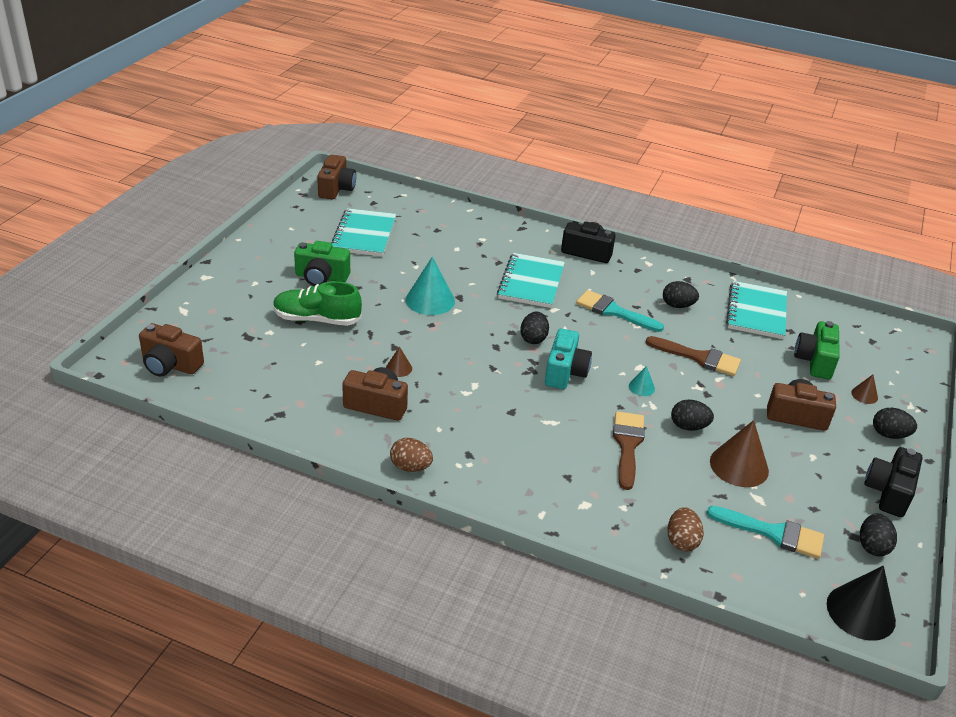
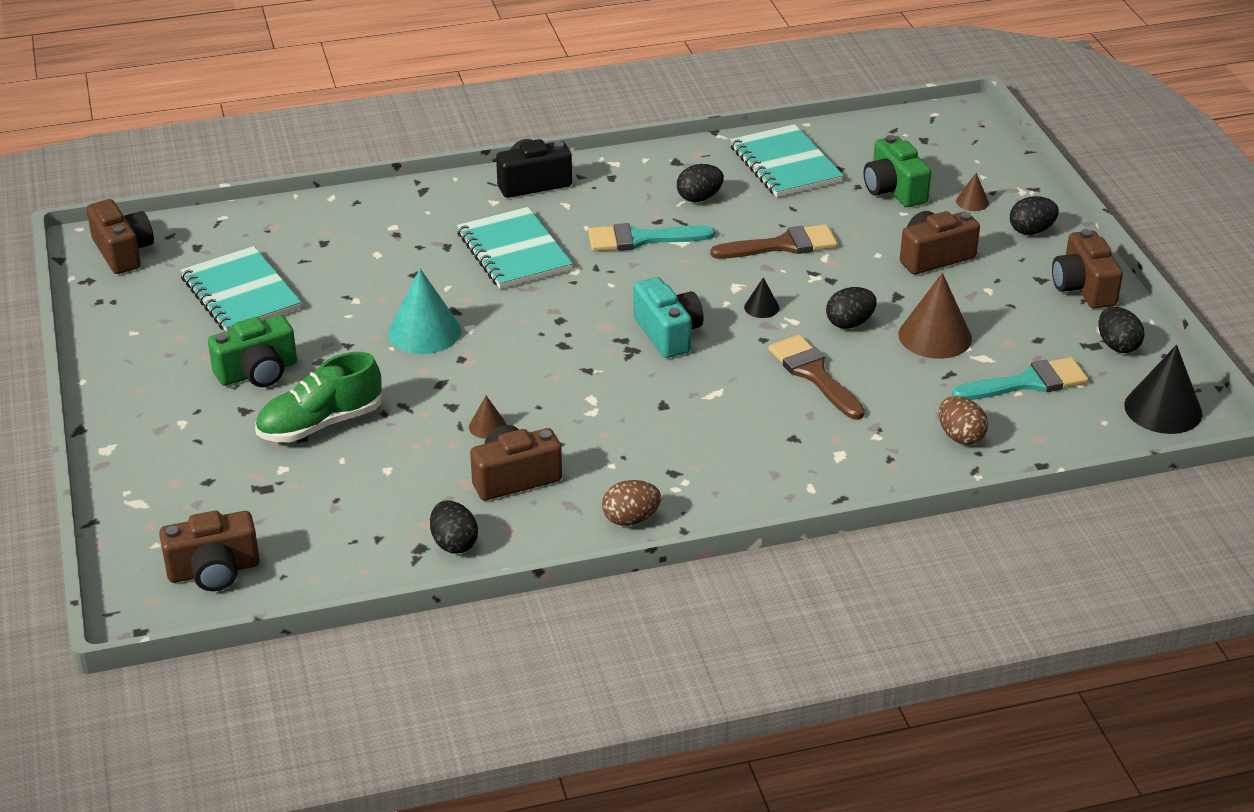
camera: 35 degrees left, 0 degrees up
black egg [520,311,549,344] -> black egg moved to [430,501,478,554]
turquoise cone [629,366,655,396] -> black cone [744,277,779,318]
black camera [864,447,923,517] -> brown camera [1052,229,1123,309]

